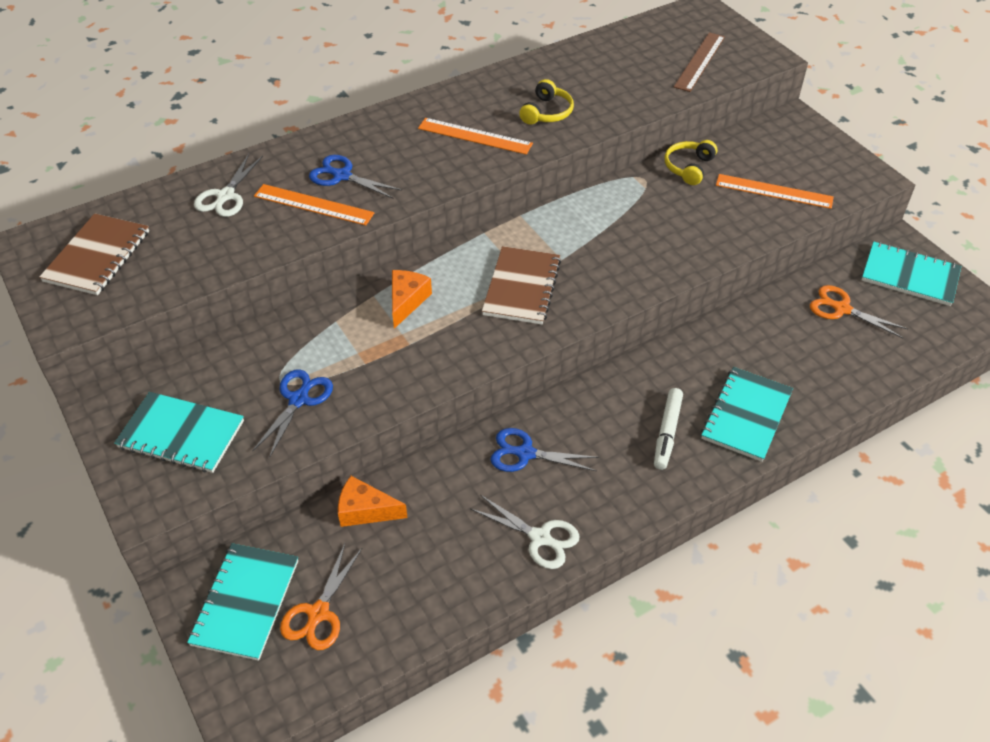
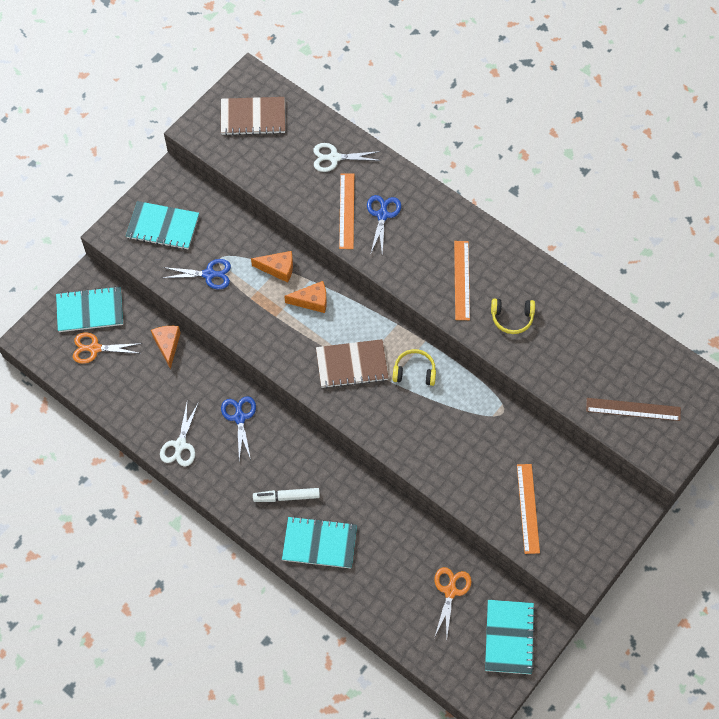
camera: 70 degrees right, 15 degrees up
turquoise notebook [114,392,244,473] -> turquoise notebook turned 75 degrees counterclockwise [126,201,199,250]
yellow headphones [664,140,717,185] -> yellow headphones moved to [392,349,436,386]
none -> orange cheese [251,251,293,283]

